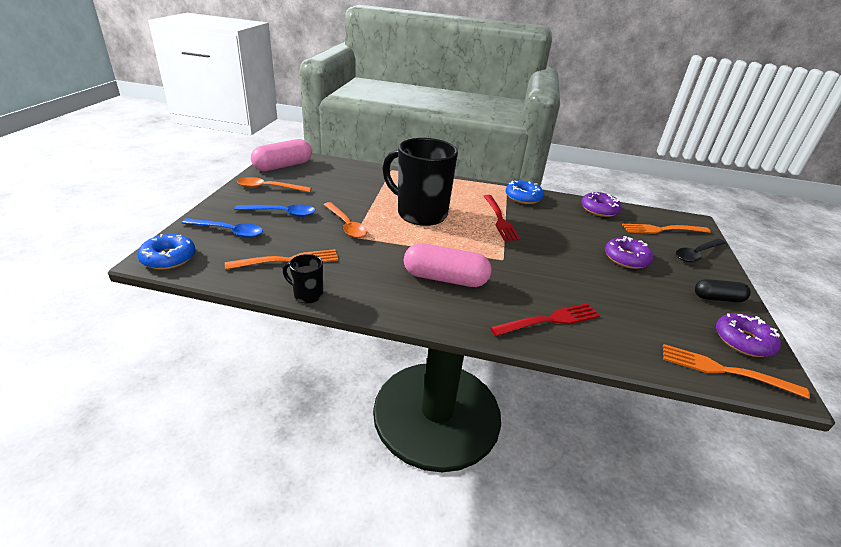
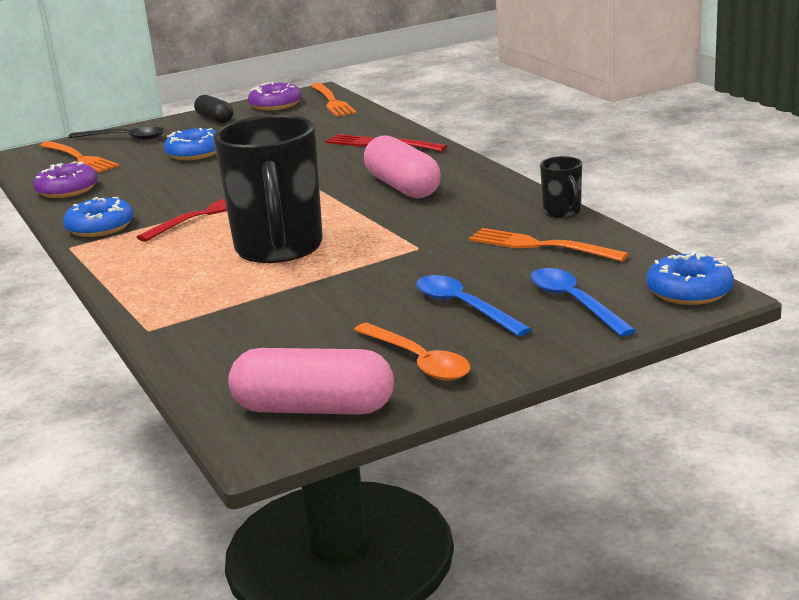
camera: 125 degrees left, 10 degrees down
orange spoon [324,202,368,238] -> none
purple donut [605,236,653,269] -> blue donut [164,128,216,160]

